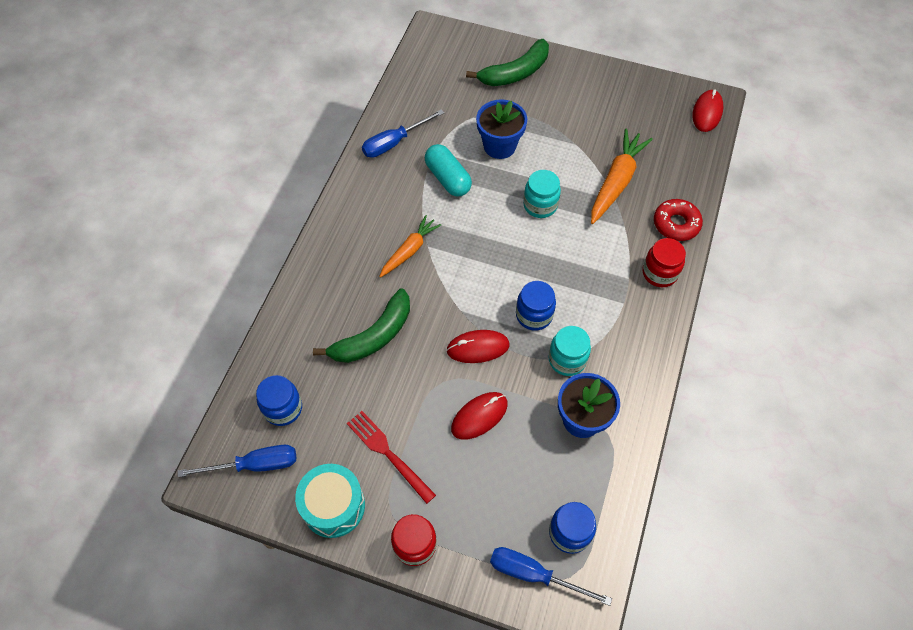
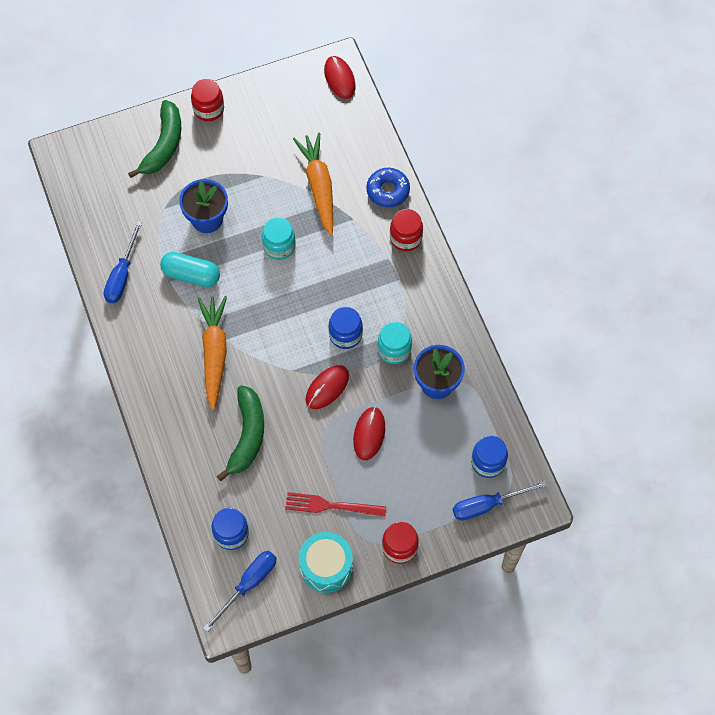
camera: 40 degrees left, 5 degrees up
orange carrot [379,215,441,278] -> orange carrot [198,296,227,410], size x1.54
red donut [654,199,703,241] -> blue donut [366,168,410,207]
none -> red jar [191,79,224,121]

